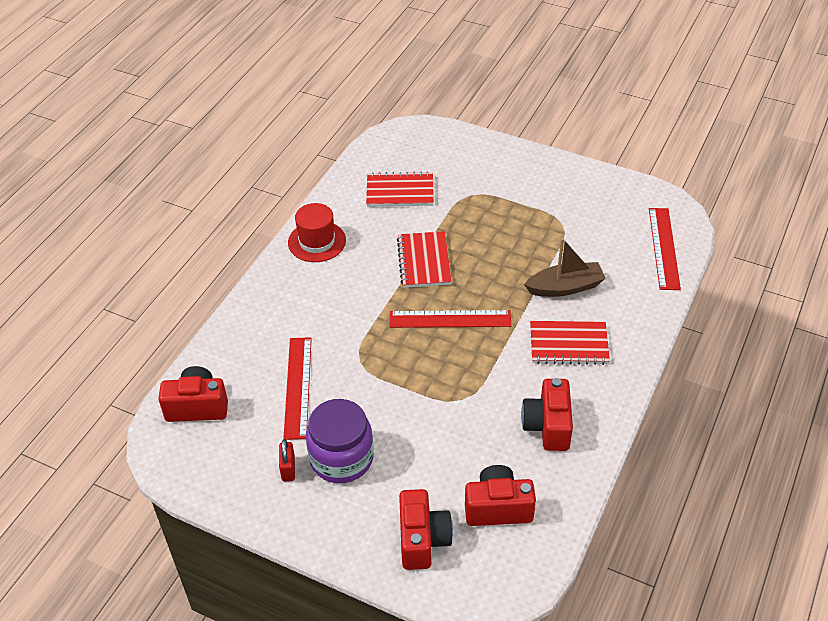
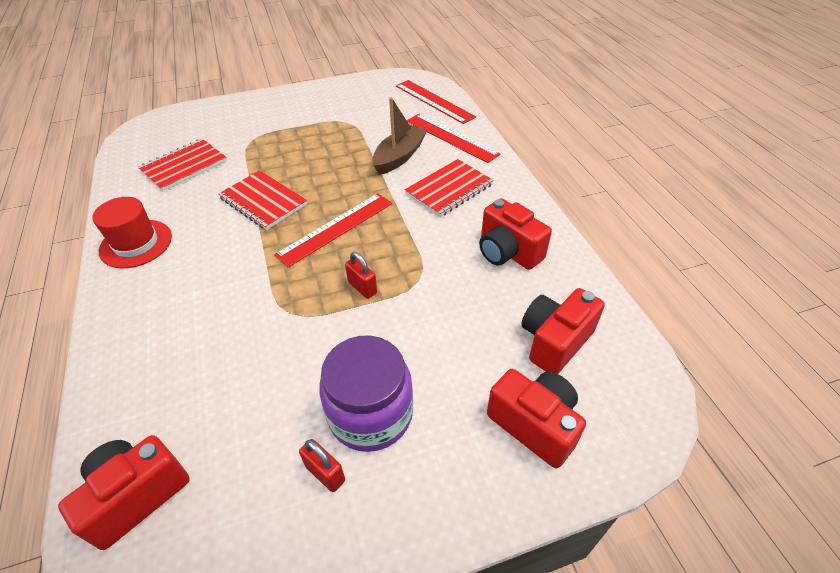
camera: 45 degrees left, 0 degrees up
red ruler [283,337,312,440] -> red ruler moved to [407,114,500,163]
none -> red padlock [345,252,377,299]

